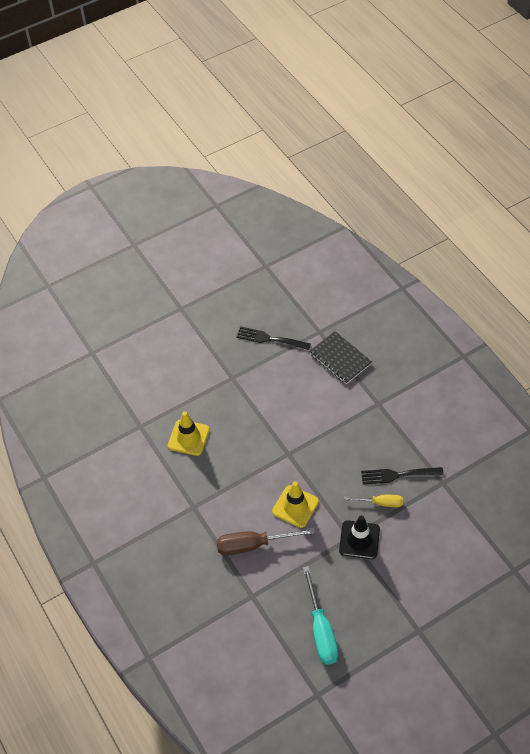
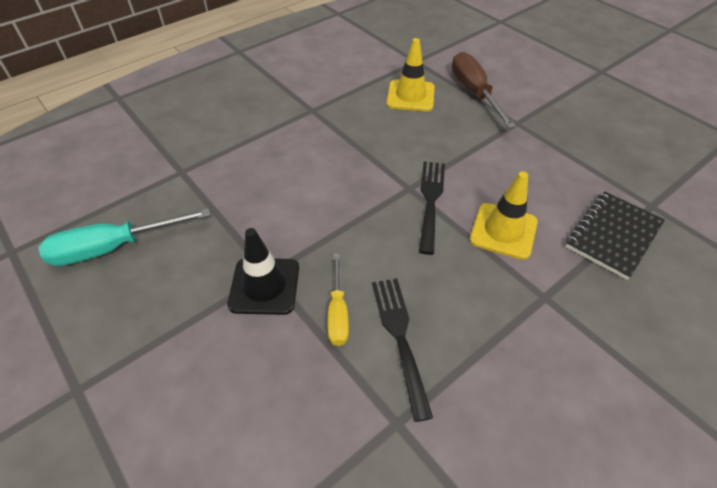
camera: 80 degrees right, 5 degrees down
brown screwdriver [216,528,315,555] -> brown screwdriver moved to [452,52,516,128]
black fork [236,326,311,350] -> black fork moved to [419,162,445,255]
yellow traffic cone [272,481,319,528] -> yellow traffic cone moved to [470,171,538,260]

